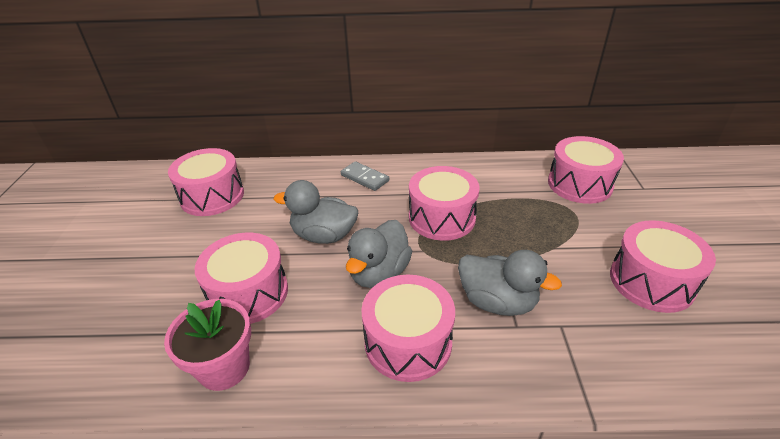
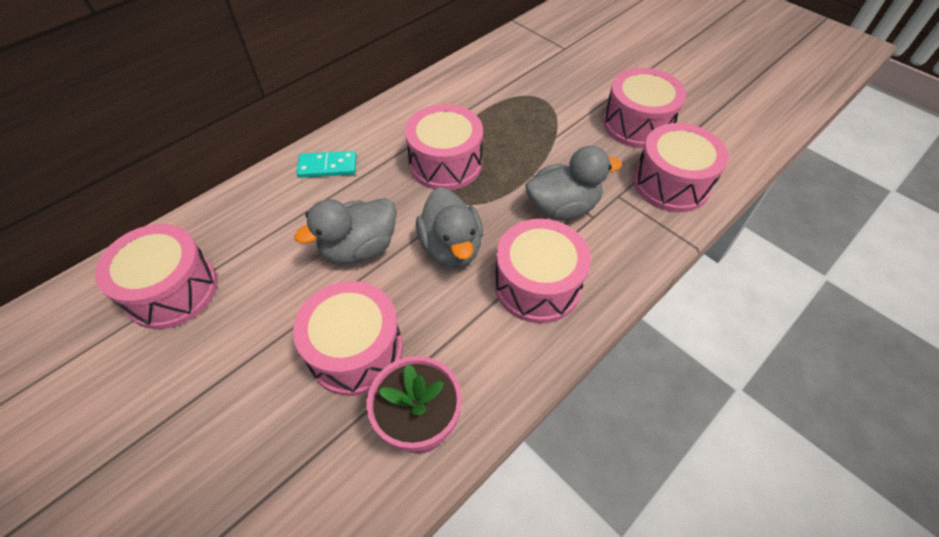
camera: 45 degrees left, 15 degrees up
grey domino [341,161,389,191] -> turquoise domino [297,151,357,178]
pink drum [548,136,624,204] -> pink drum moved to [633,123,728,212]

